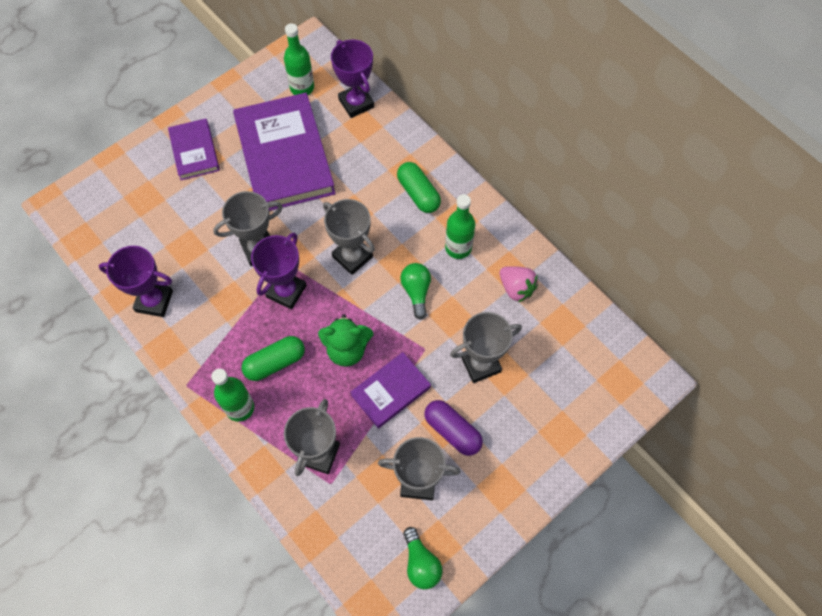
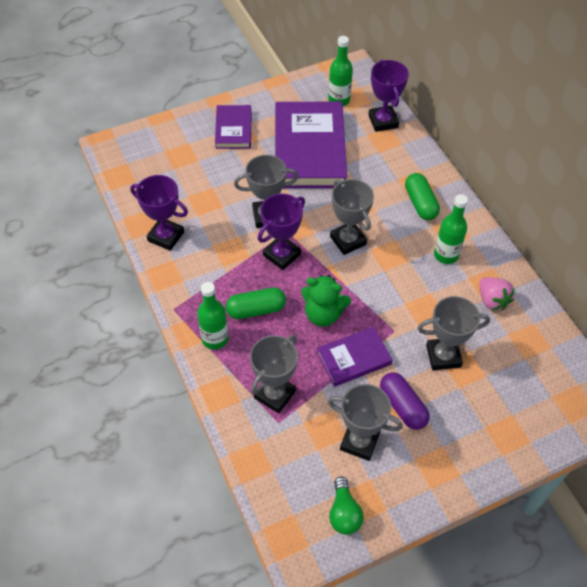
camera: 15 degrees right, 10 degrees down
green light bulb [400,263,431,320] -> none

